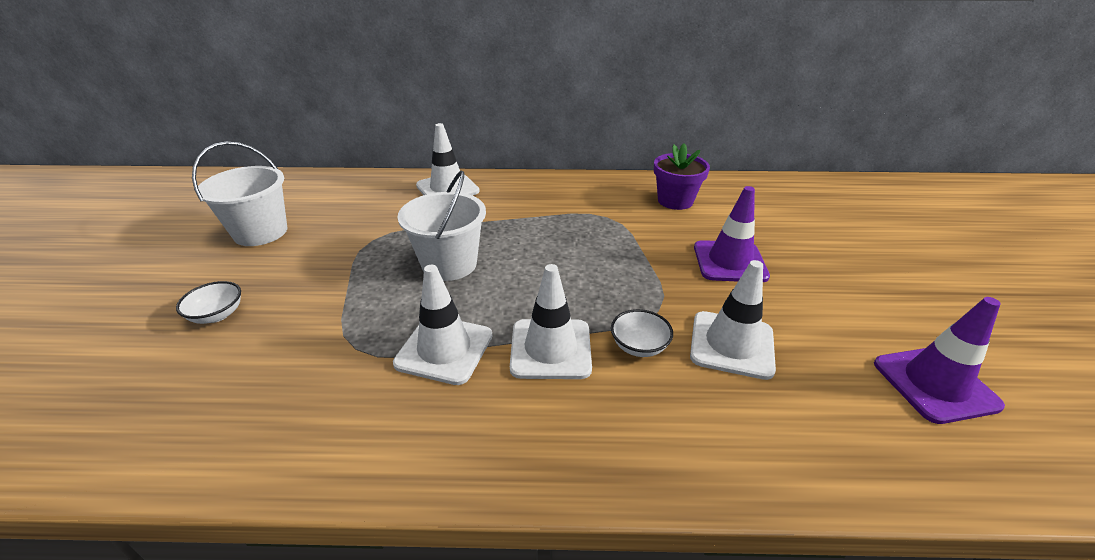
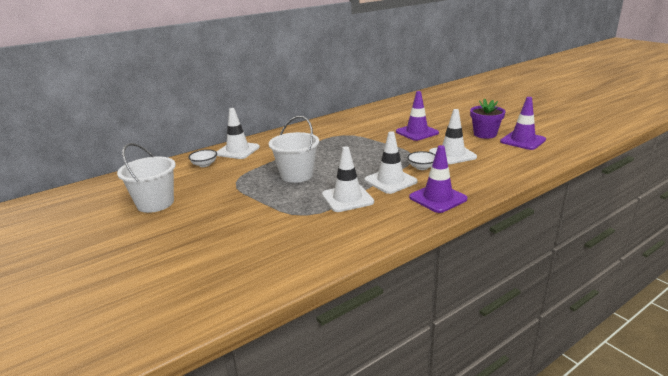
camera: 35 degrees left, 10 degrees down
white bowl [176,281,241,324] -> white bowl moved to [188,149,217,167]
purple flower pot [654,143,710,210] -> purple flower pot moved to [470,98,505,139]
none -> purple traffic cone [409,145,468,213]

